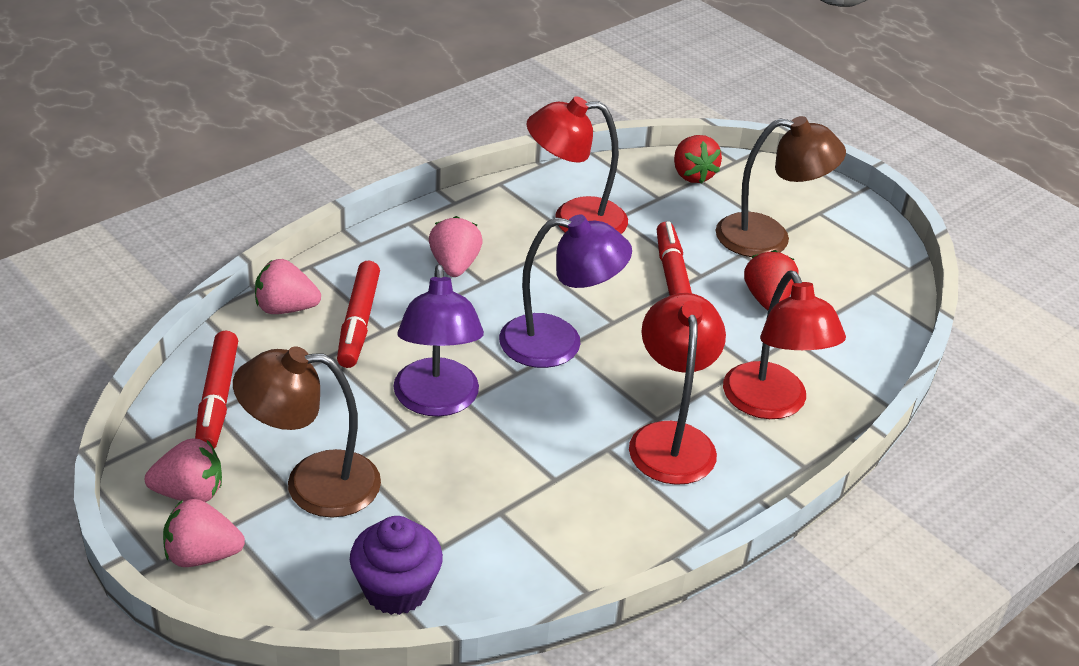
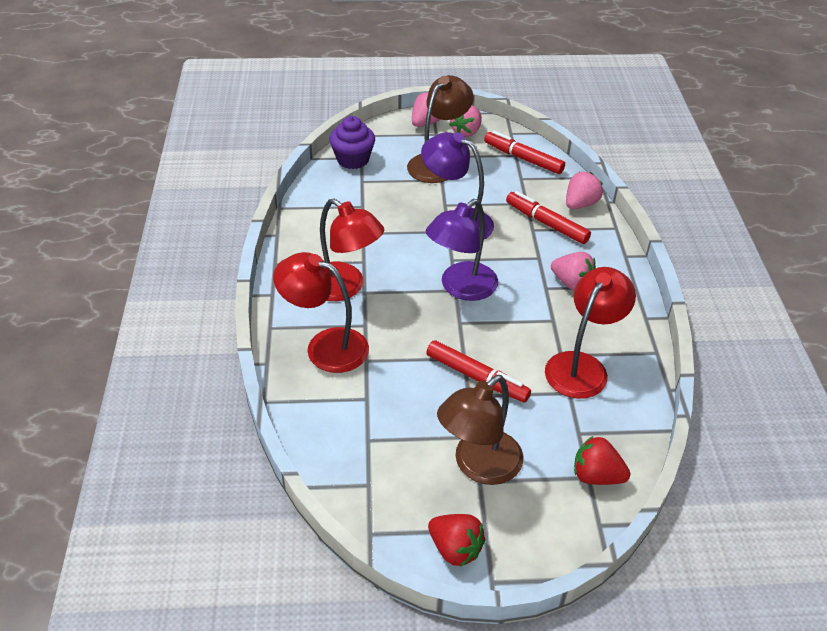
camera: 130 degrees right, 5 degrees up
red strawberry [744,250,799,310] -> red strawberry moved to [428,514,486,567]

